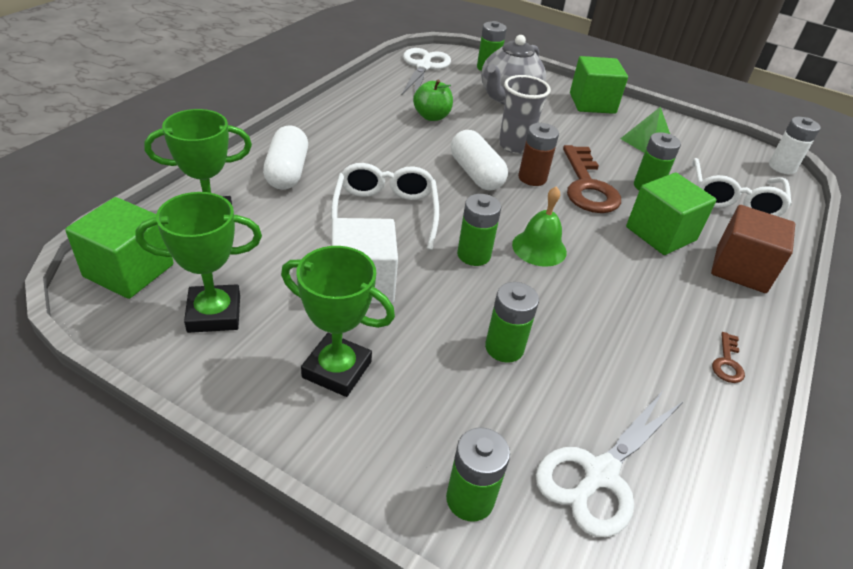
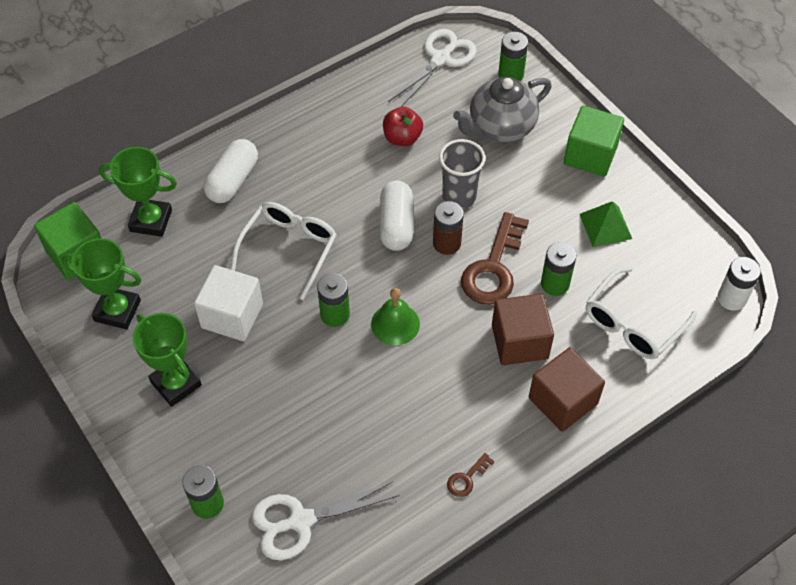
camera: 30 degrees right, 15 degrees up
green apple [413,80,453,121] -> red apple [383,107,423,146]
green battery [485,282,539,363] -> none
green cube [626,173,716,255] -> brown cube [492,294,554,365]

